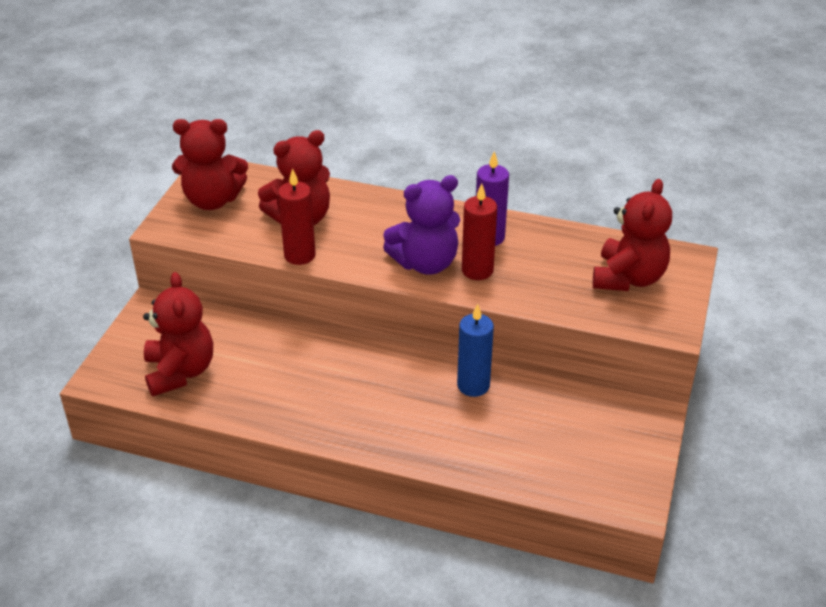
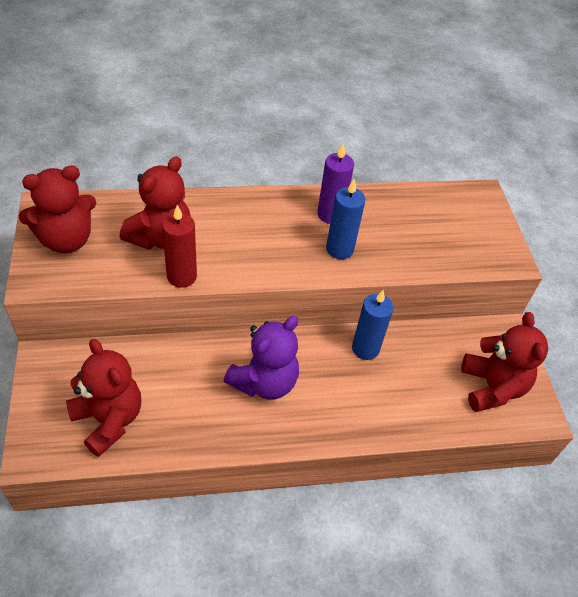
camera: 30 degrees left, 10 degrees up
purple teddy bear [383,175,460,275] -> purple teddy bear moved to [224,316,299,400]
red candle [462,183,497,280] -> blue candle [326,179,365,259]
red teddy bear [593,179,672,291] -> red teddy bear moved to [461,312,548,412]

